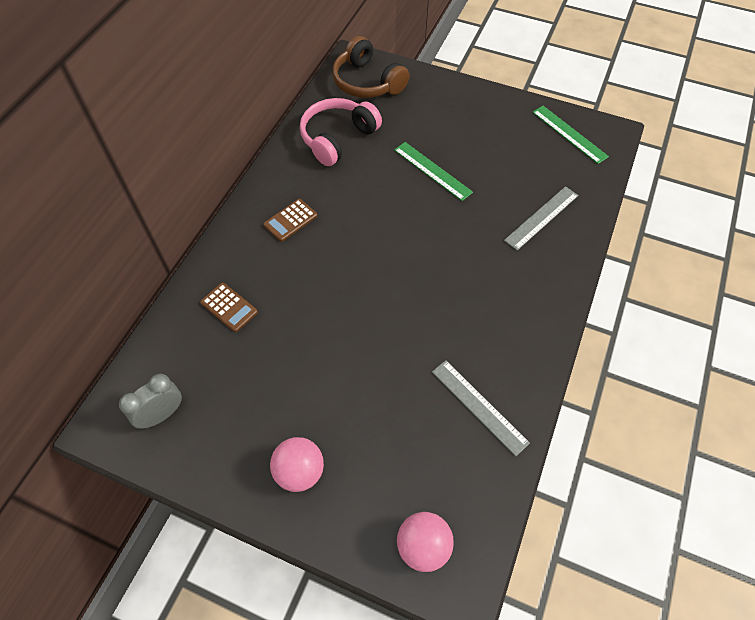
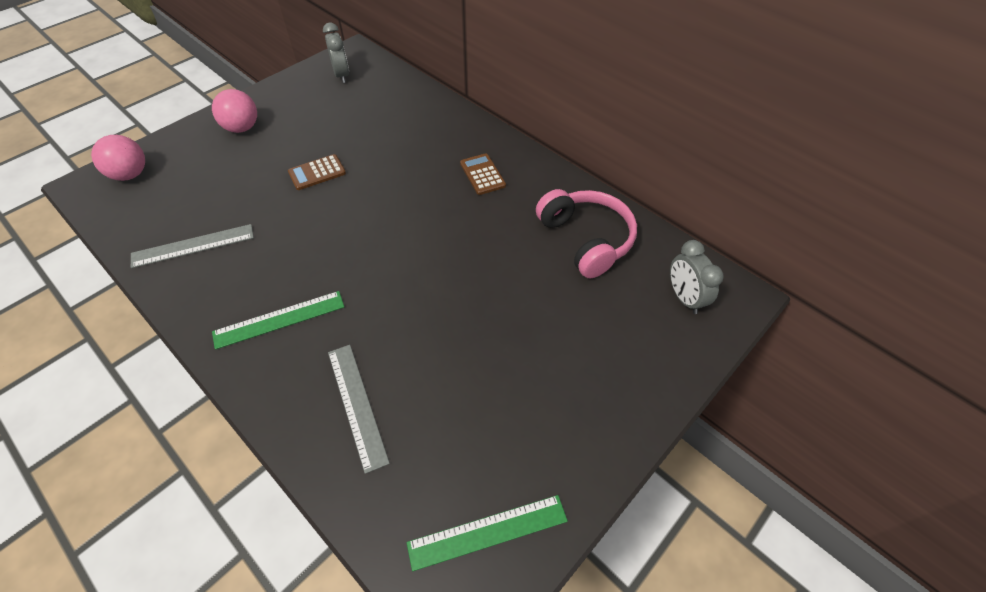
camera: 110 degrees right, 5 degrees down
brown calculator [200,283,258,332] -> brown calculator moved to [288,154,346,190]
brown headphones [332,36,410,98] -> grey clock [670,240,724,314]
green ruler [394,142,473,201] -> green ruler moved to [212,291,344,350]

